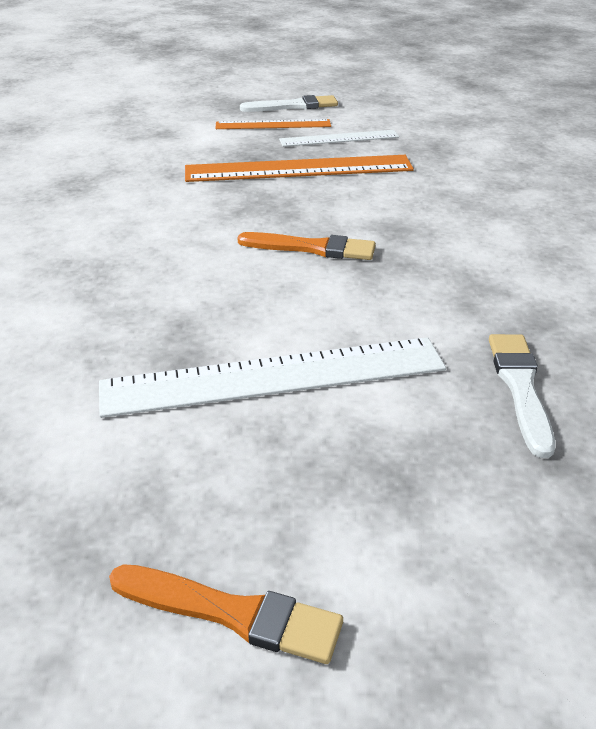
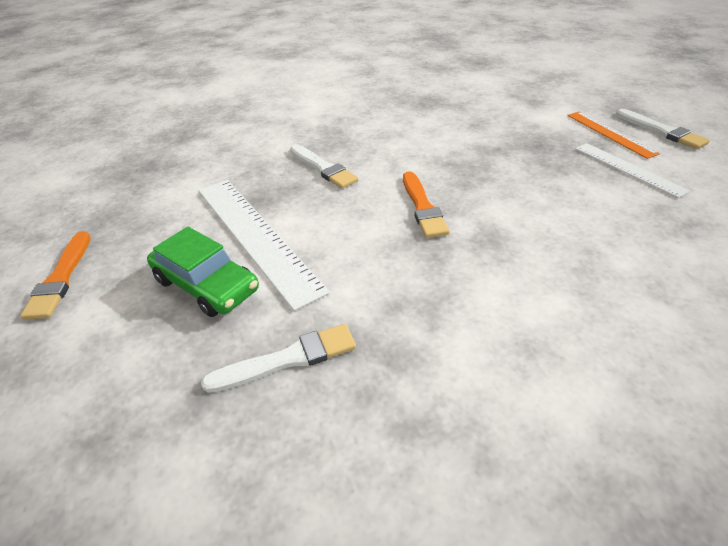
camera: 70 degrees right, 5 degrees up
orange ruler [185,155,414,182] -> none
none -> green car [147,227,259,317]
none -> white brush [290,144,358,189]

